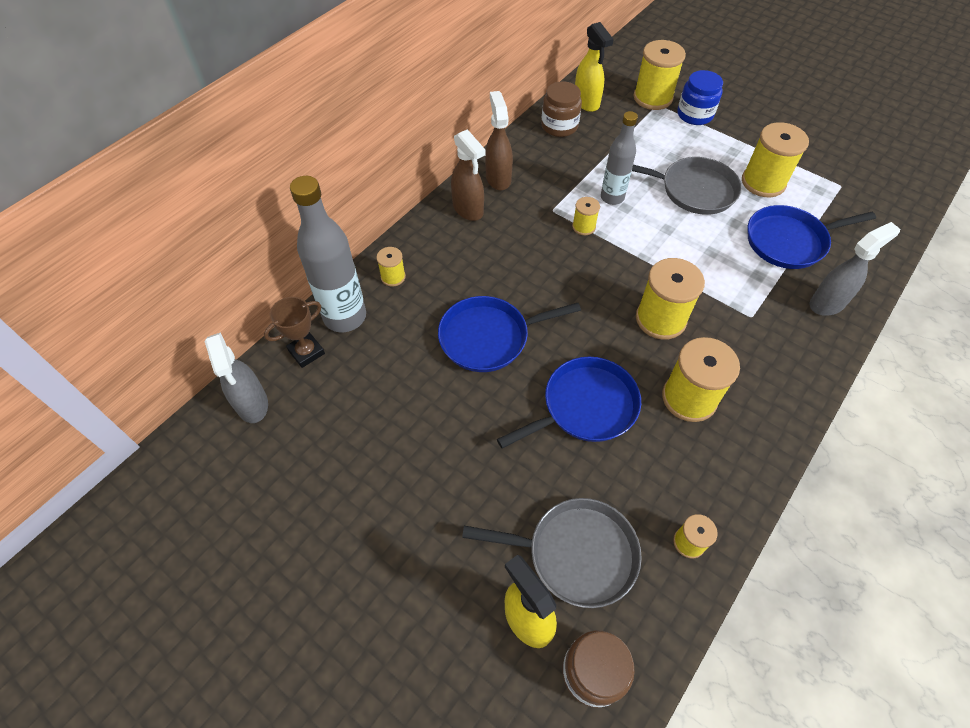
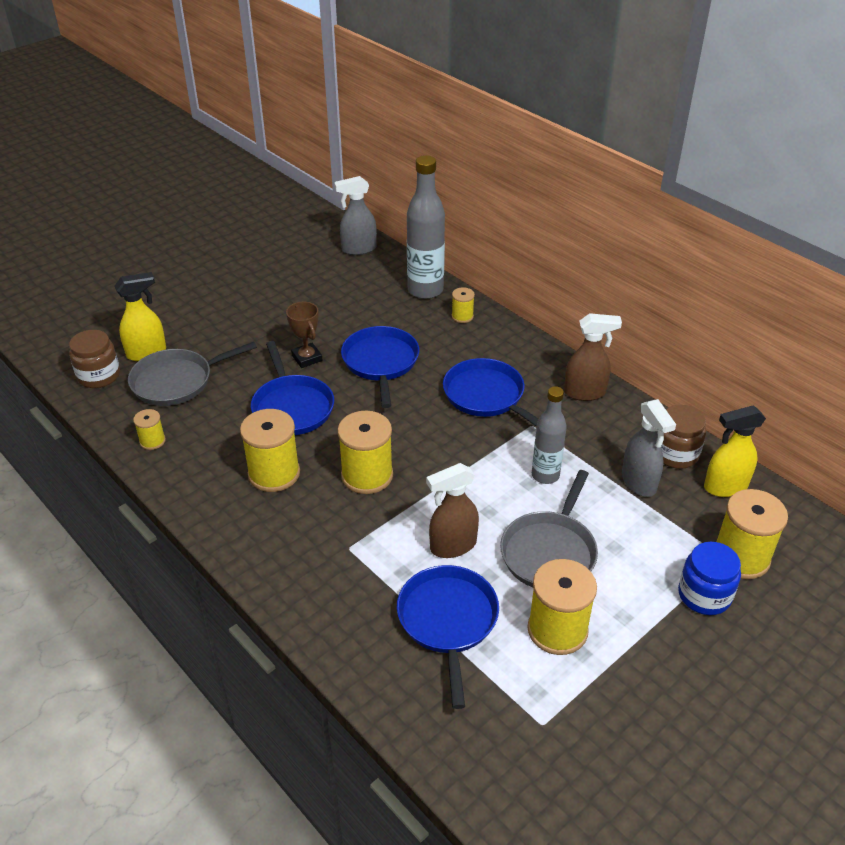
camera: 100 degrees right, 15 degrees down
brown trophy [264,297,325,368] -> brown trophy moved to [286,302,322,368]
brown spray bottle [451,129,485,221] -> brown spray bottle moved to [426,463,479,558]
grey pan [462,498,642,608] -> grey pan turned 45 degrees clockwise [128,342,257,406]
yellow spool [572,197,600,235] -> none
grey spray bottle [810,222,900,316] -> grey spray bottle moved to [622,399,676,497]
none -> blue pan [443,358,539,427]

